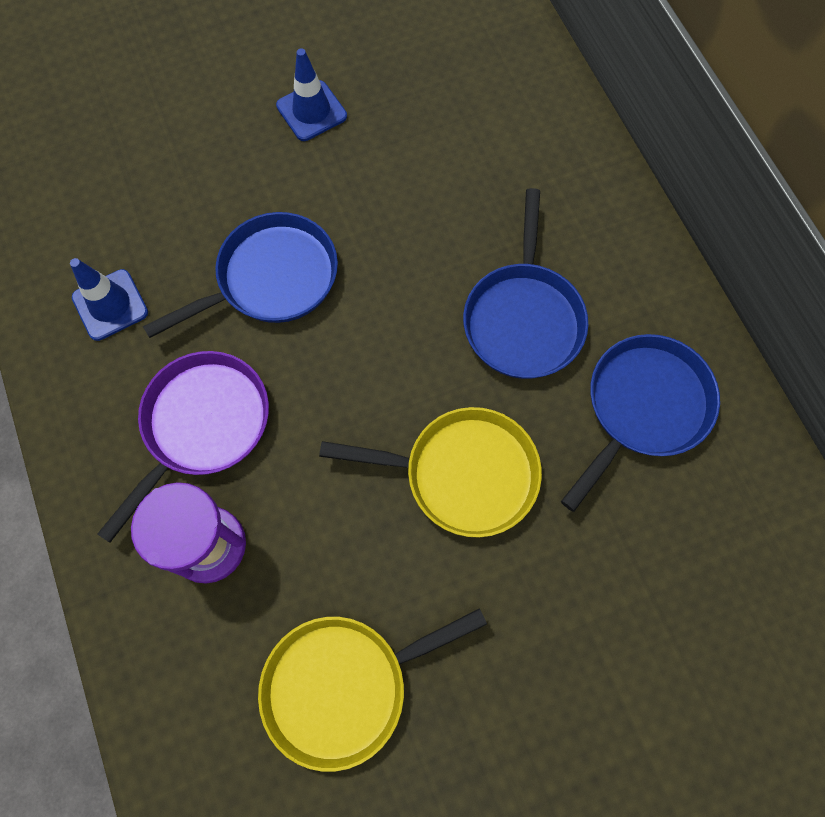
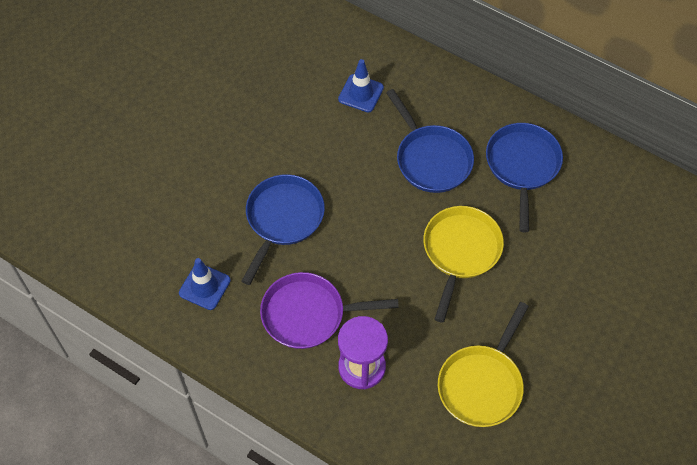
camera: 35 degrees left, 10 degrees down
purple pan [97,351,269,543] -> purple pan turned 90 degrees counterclockwise [260,272,399,349]
blue traffic cone [276,48,347,141] -> blue traffic cone moved to [338,59,384,112]
yellow pan [319,407,542,538] -> yellow pan turned 45 degrees counterclockwise [423,206,504,323]

